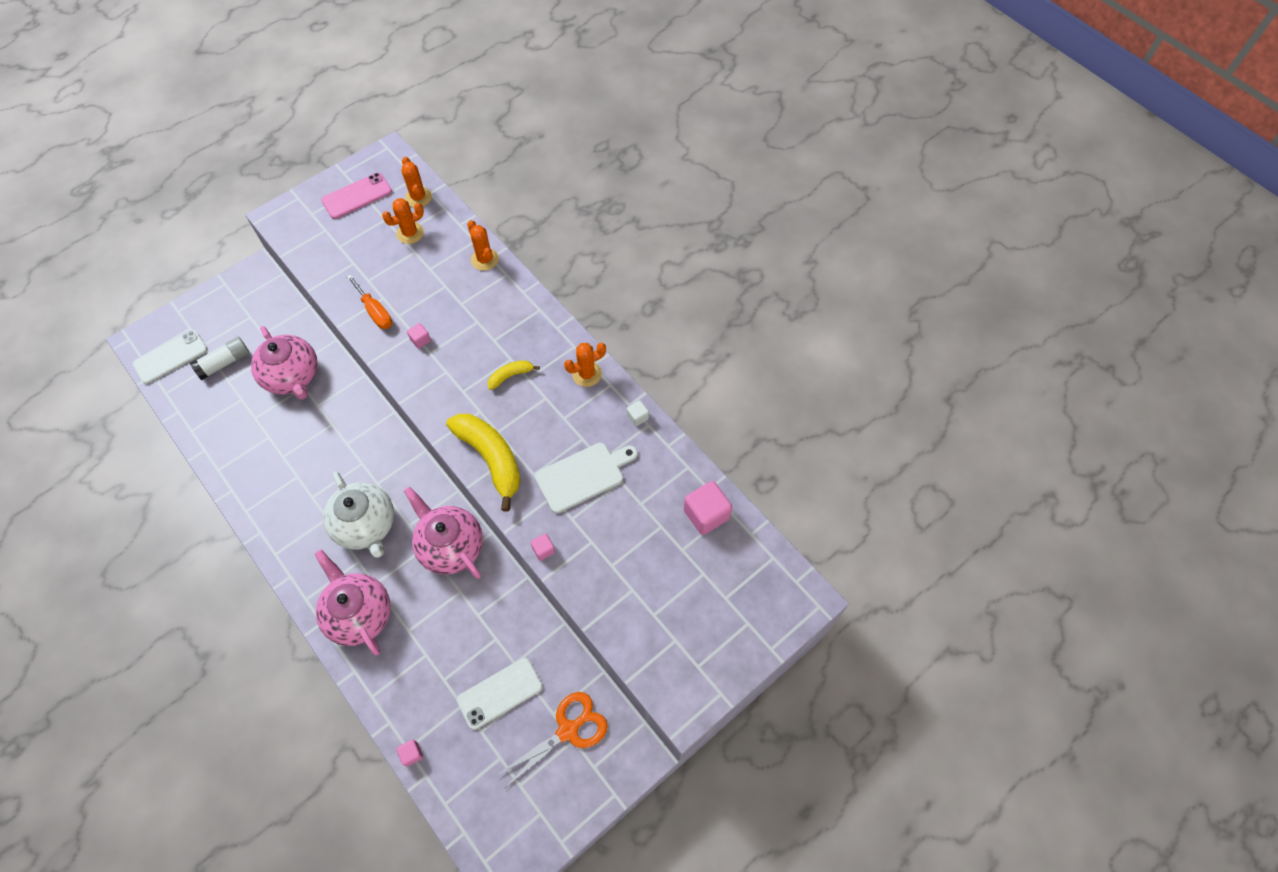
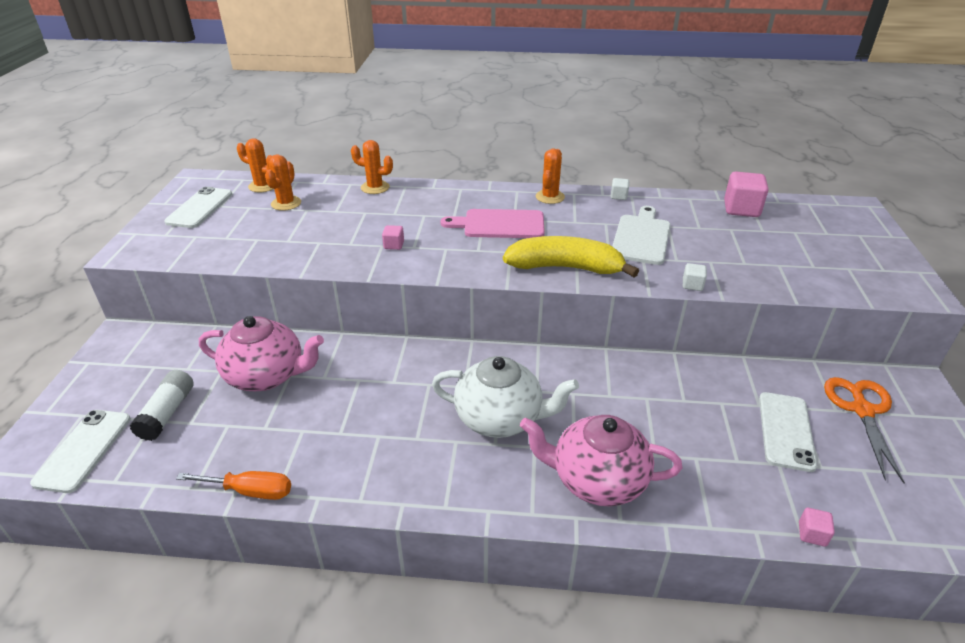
camera: 45 degrees left, 25 degrees down
pink phone [321,172,392,219] -> white phone [164,187,233,228]
orange screwdriver [347,274,392,329] -> orange screwdriver moved to [176,471,291,500]
pink teapot [404,487,483,579] -> none
yellow banana [488,360,540,390] -> pink cutting board [440,209,545,238]
pink cube [531,534,555,561] -> white cube [683,263,707,291]

